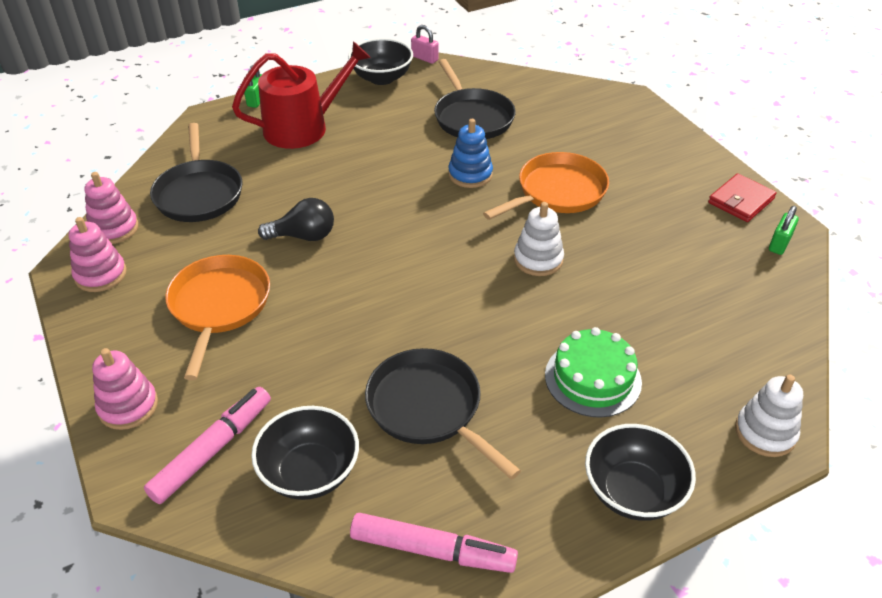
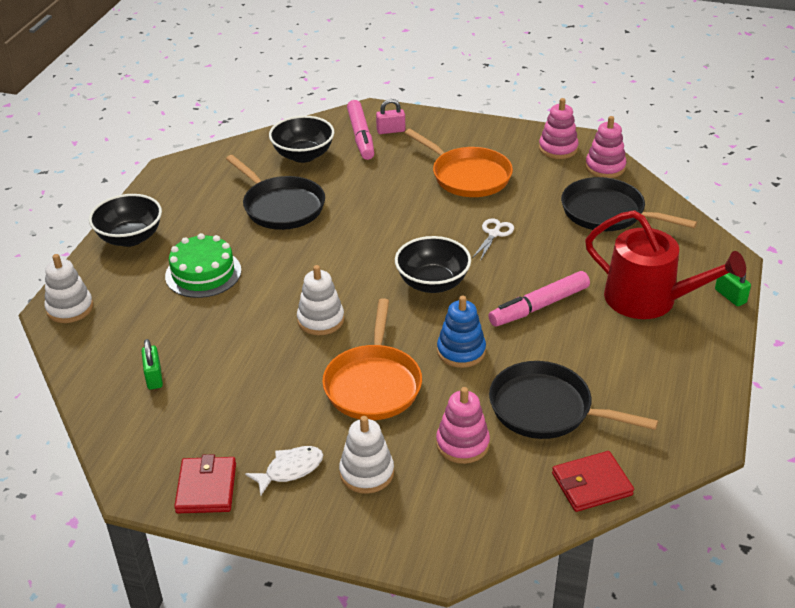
camera: 135 degrees right, 5 degrees down
pink stacking toy [92,348,158,430] -> pink stacking toy moved to [436,387,490,464]
red watering can [232,41,371,149] -> red watering can turned 75 degrees counterclockwise [585,210,746,319]
black light bulb [258,198,334,241] -> white scissors [472,218,514,261]
black bowl [348,38,413,85] -> black bowl moved to [395,236,471,293]
pink marker [350,513,518,573] -> pink marker moved to [488,271,590,326]
black pan [365,348,521,480] -> black pan turned 45 degrees clockwise [226,155,325,230]
pink padlock [411,25,439,64] -> pink padlock moved to [376,99,405,134]
green padlock [769,206,799,255] -> green padlock moved to [142,339,163,390]
none -> white fish [245,446,323,495]
none -> white stacking toy [339,416,394,494]
none -> red wallet [552,451,634,512]

